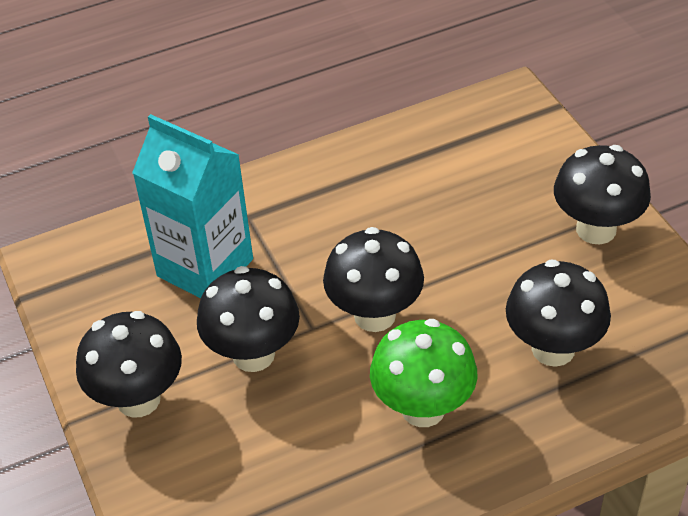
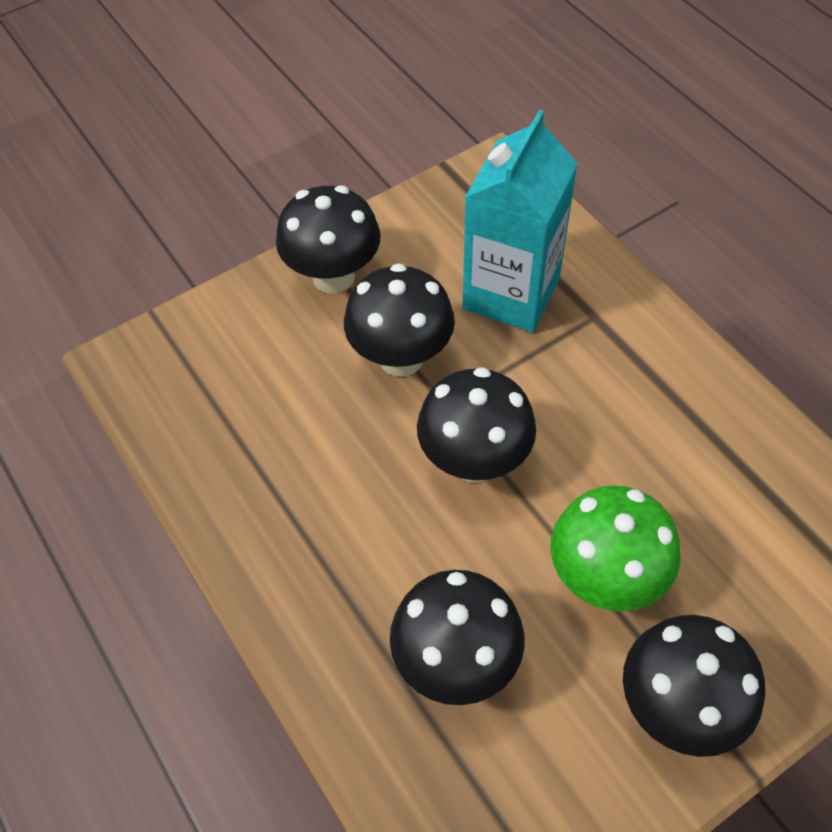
camera: 80 degrees right, 10 degrees up
green mushroom [370,319,478,427] -> green mushroom moved to [550,485,680,611]

